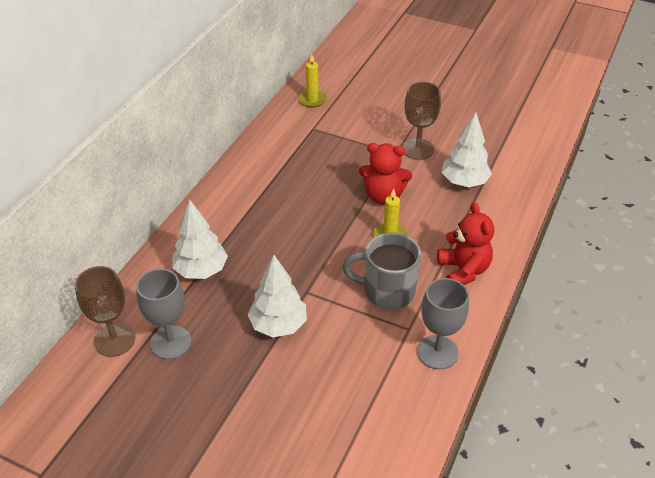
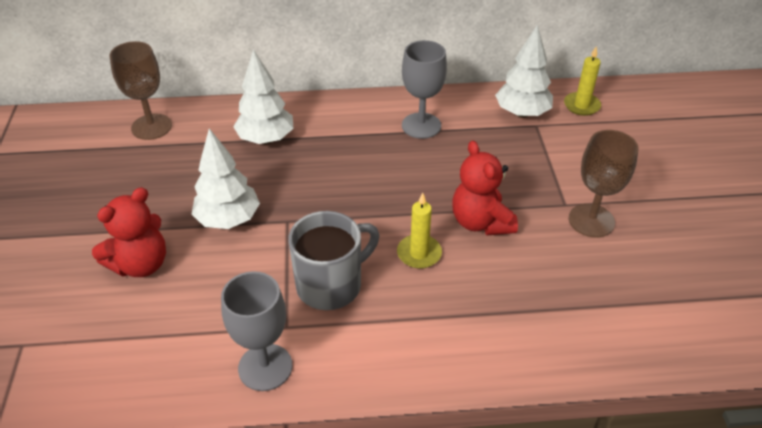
camera: 60 degrees right, 0 degrees up
grey goblet [136,268,191,360] -> grey goblet moved to [402,40,447,139]
grey mug [342,232,421,309] -> grey mug turned 75 degrees clockwise [288,211,379,310]
red teddy bear [437,202,494,285] -> red teddy bear moved to [92,187,166,277]
white tree [442,112,492,187] -> white tree moved to [495,24,553,118]

